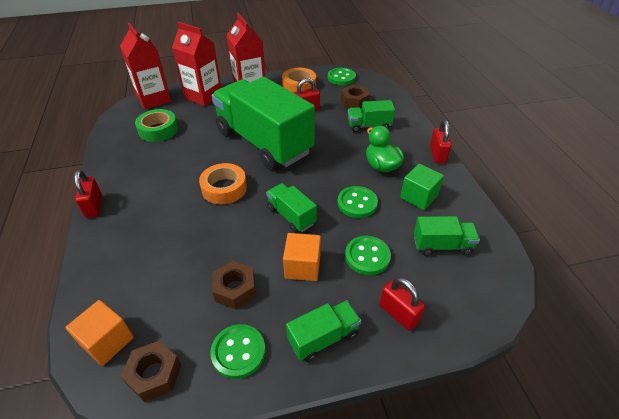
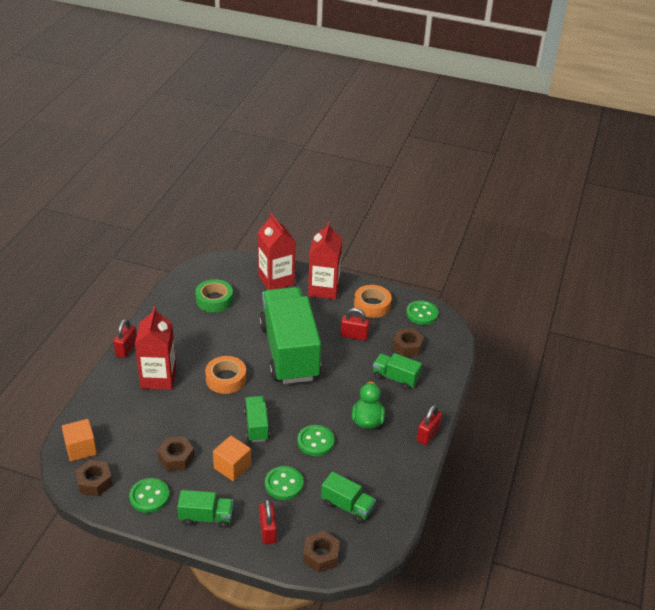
camera: 30 degrees right, 5 degrees down
red carton [120,23,171,109] -> red carton moved to [135,306,176,390]
green cube [400,164,444,210] -> none
none -> brown nut [303,531,340,573]

